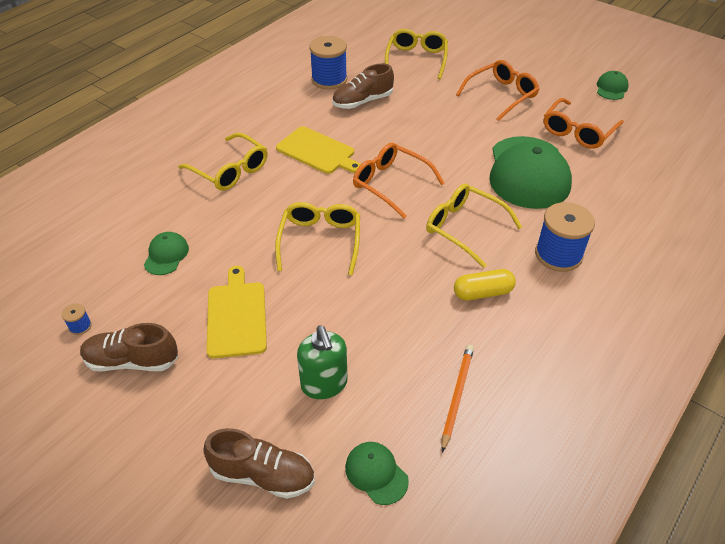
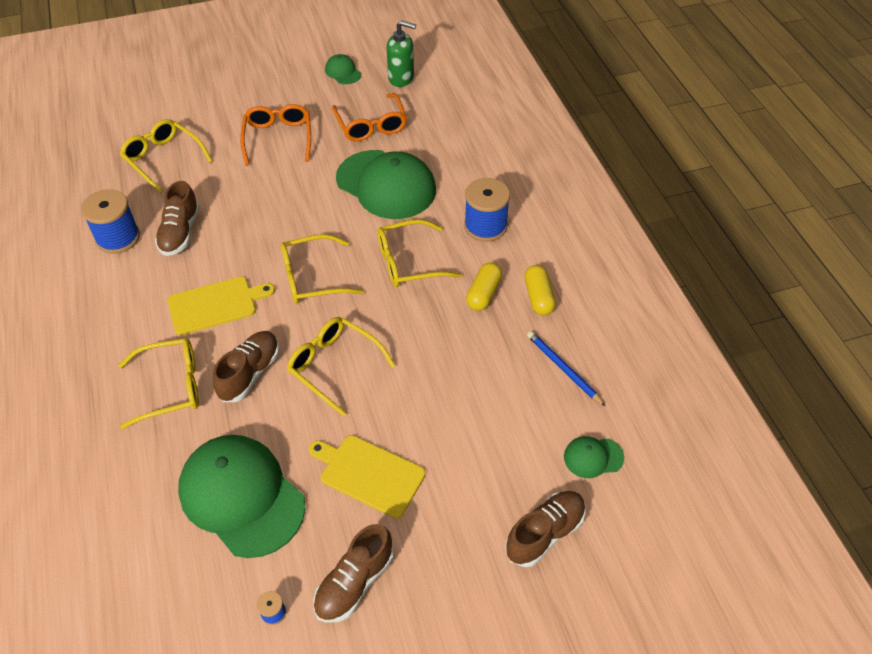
camera: 55 degrees left, 5 degrees up
green cap [144,232,189,275] -> green cap [178,435,305,558], size x2.27
green soap dispenser [297,326,347,399] -> green soap dispenser moved to [387,20,416,87]
orange glasses [353,143,445,219] -> yellow glasses [281,234,364,304]
orange pencil [442,345,474,453] -> blue pencil [527,331,606,407]
none -> brown shoe [213,331,279,402]
none -> yellow capsule [524,265,556,315]

